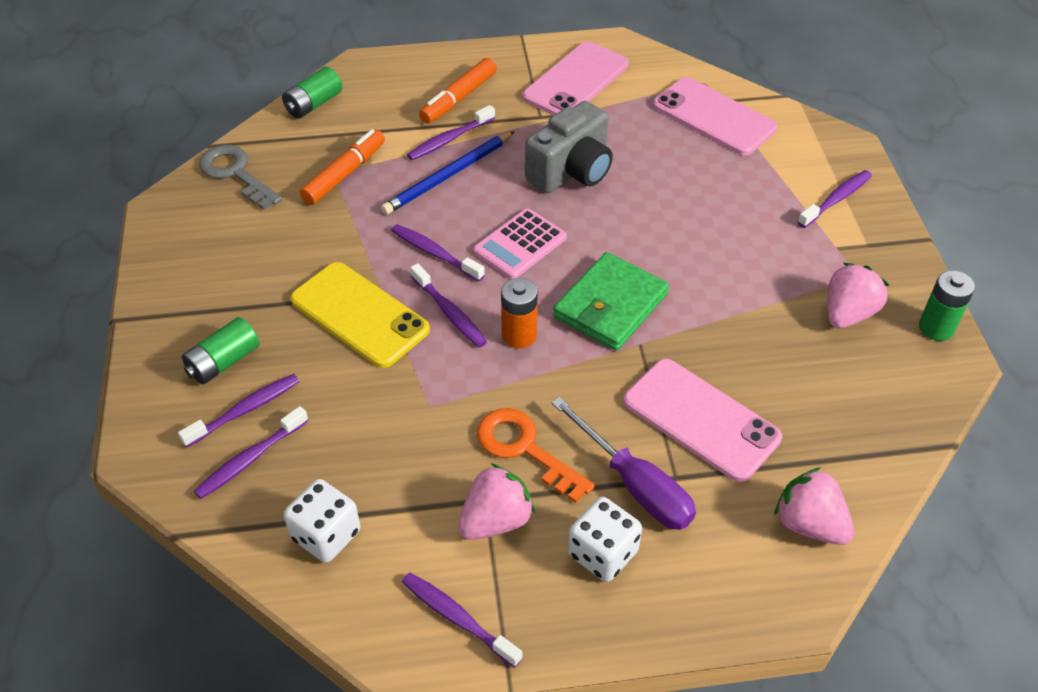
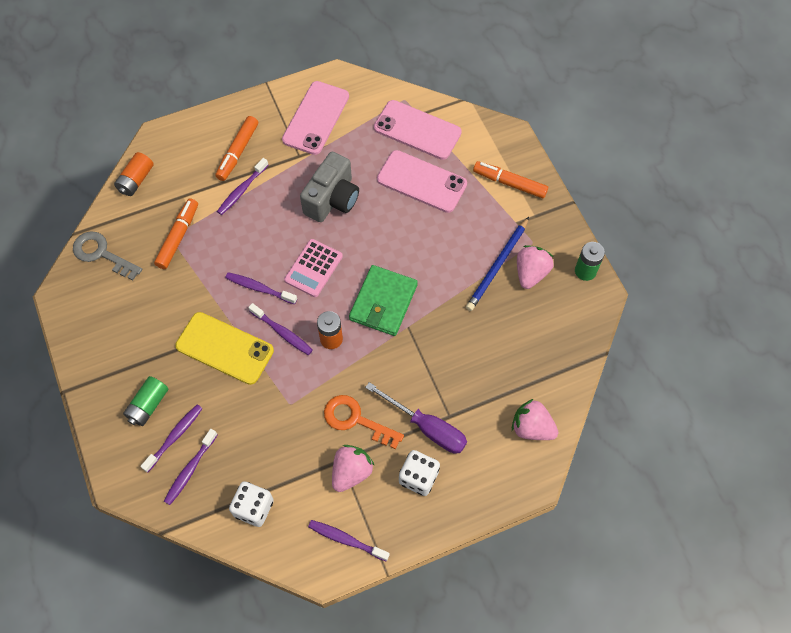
camera: 15 degrees left, 15 degrees up
green battery [282,67,342,118] -> orange battery [114,152,154,196]
blue pencil [381,131,515,215] -> blue pencil moved to [466,217,529,311]
pink phone [623,359,782,482] -> pink phone moved to [377,150,467,213]
purple toothbrush [798,170,872,228] -> orange marker [473,161,548,198]

